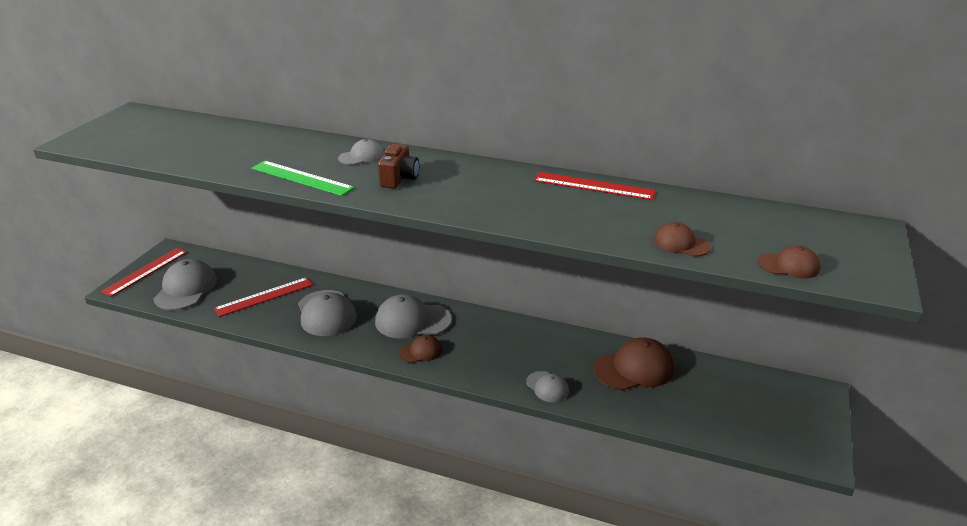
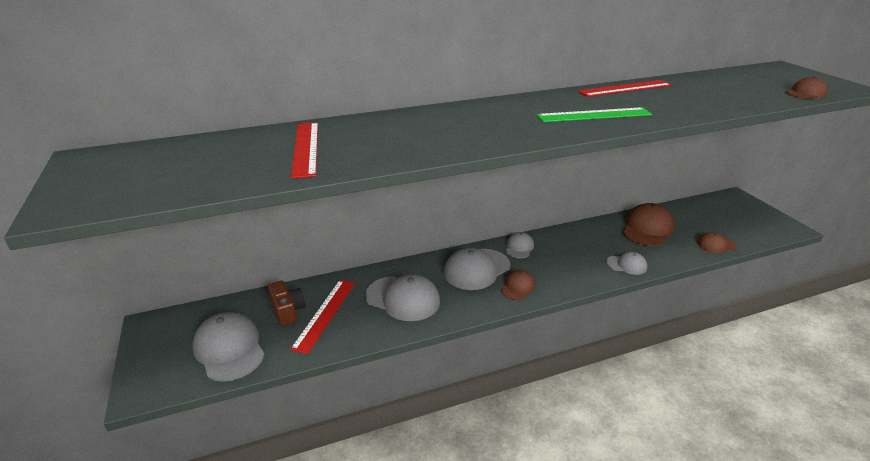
camera: 40 degrees left, 0 degrees up
red ruler [100,248,187,297] -> red ruler moved to [291,122,318,179]
green ruler [251,161,354,196] -> green ruler moved to [537,107,652,122]
grey cap [338,139,384,165] -> grey cap moved to [506,232,534,258]
brown camera [378,144,419,188] -> brown camera moved to [268,281,306,326]
brown cap [653,222,711,257] -> brown cap moved to [697,232,737,253]

